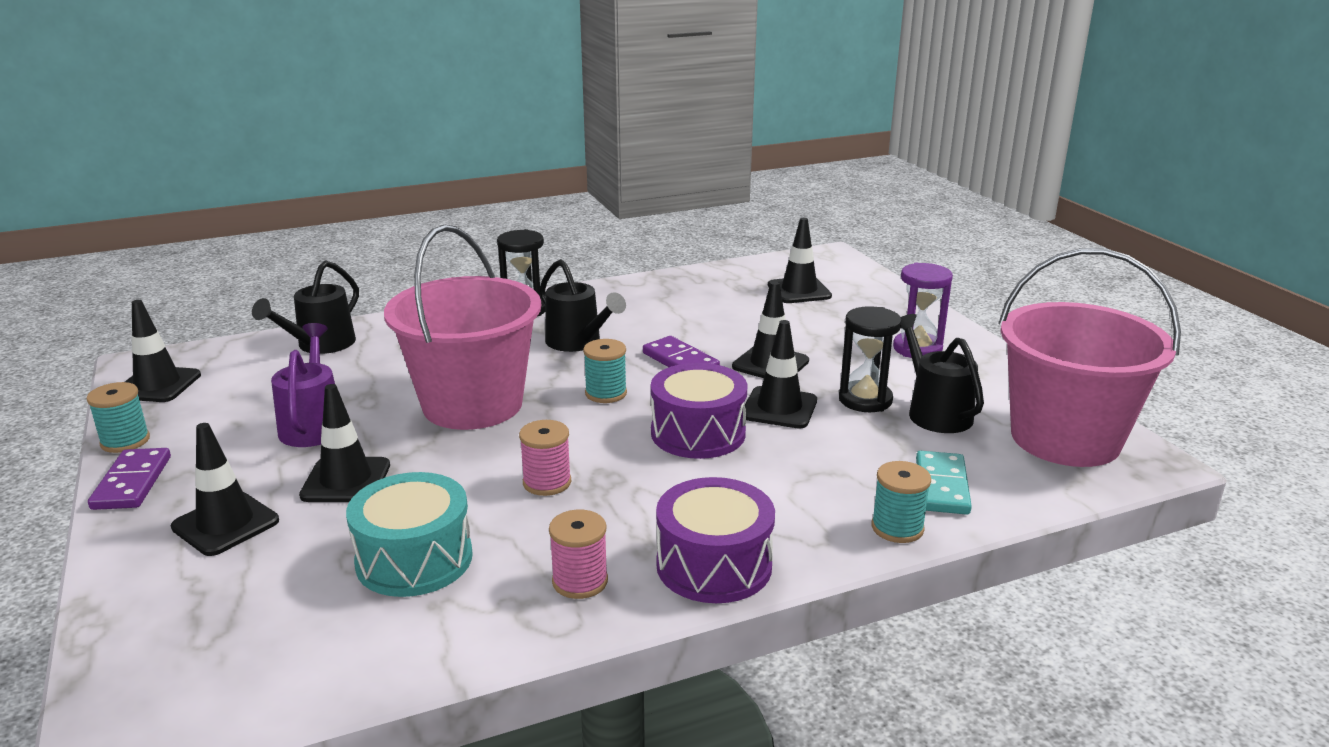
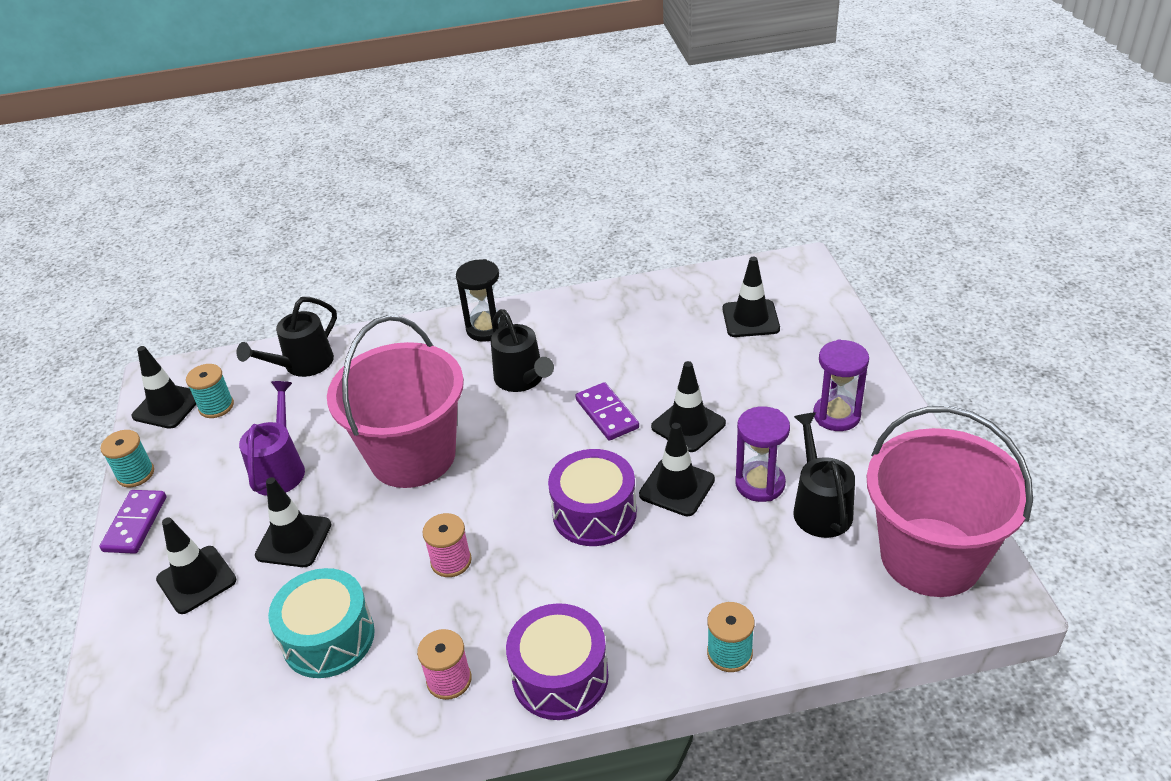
camera: 15 degrees right, 15 degrees up
turquoise spool [583,339,627,403] -> turquoise spool moved to [186,364,234,418]
black hourglass [839,306,902,412] -> purple hourglass [735,406,790,502]
turquoise domino [916,451,972,515] -> none

